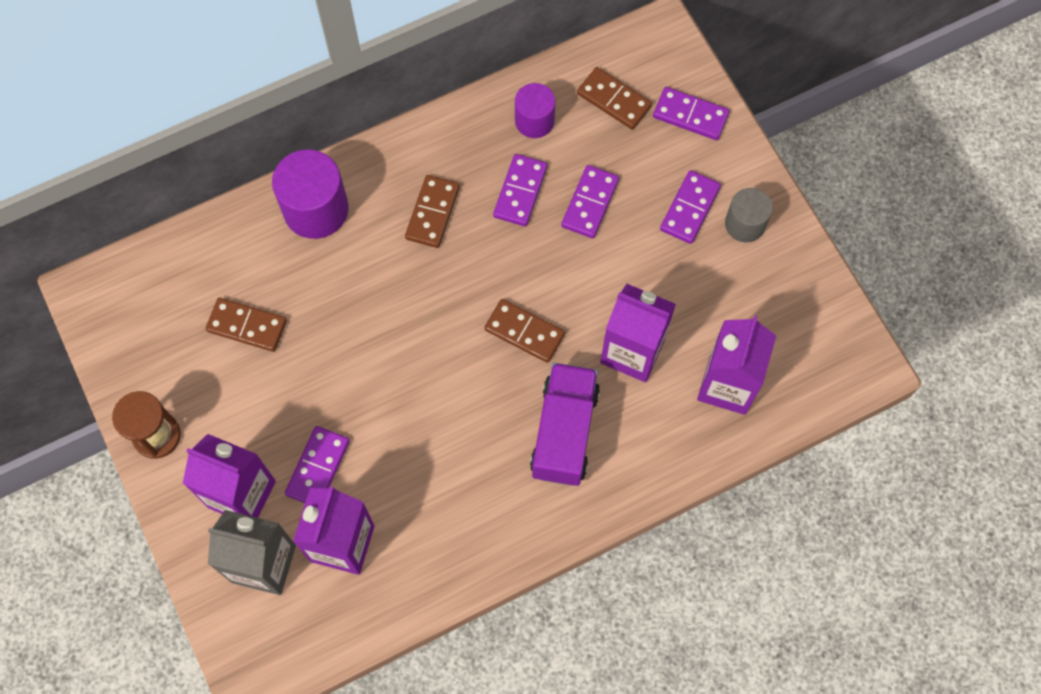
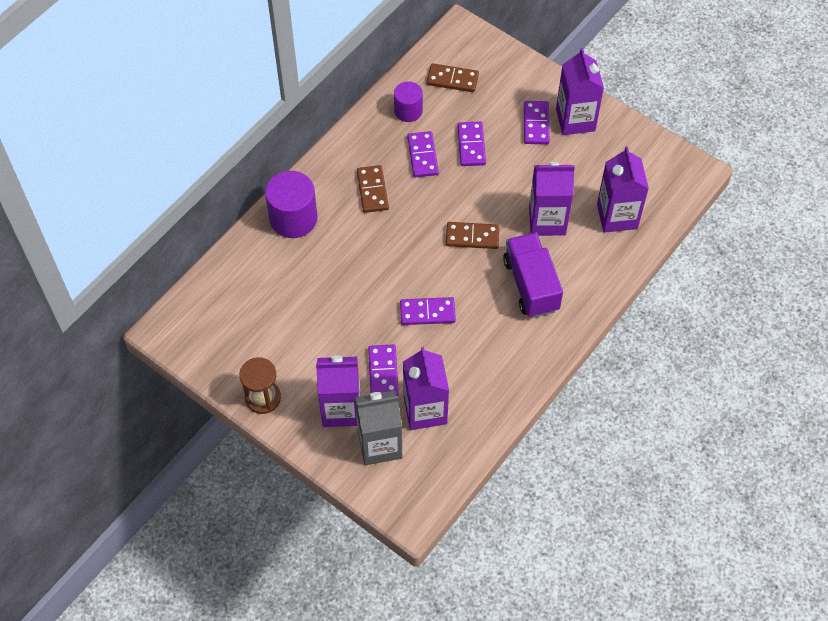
camera: 25 degrees left, 10 degrees down
brown domino [205,298,287,352] -> none
purple domino [653,87,729,140] -> purple domino moved to [400,297,456,325]
grey cylinder [725,188,773,243] -> purple carton [556,48,604,135]

